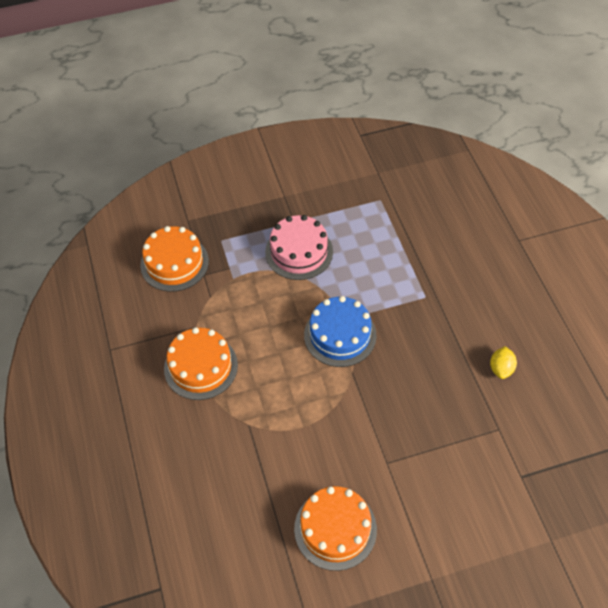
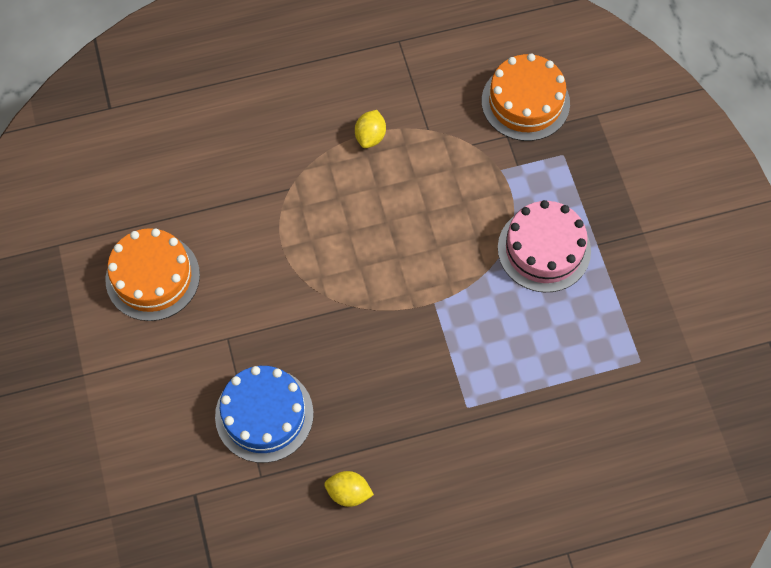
camera: 90 degrees right, 10 degrees up
orange cake [164,327,238,400] -> yellow lemon [355,110,386,148]
blue cake [304,296,377,367] -> blue cake moved to [215,366,314,463]

